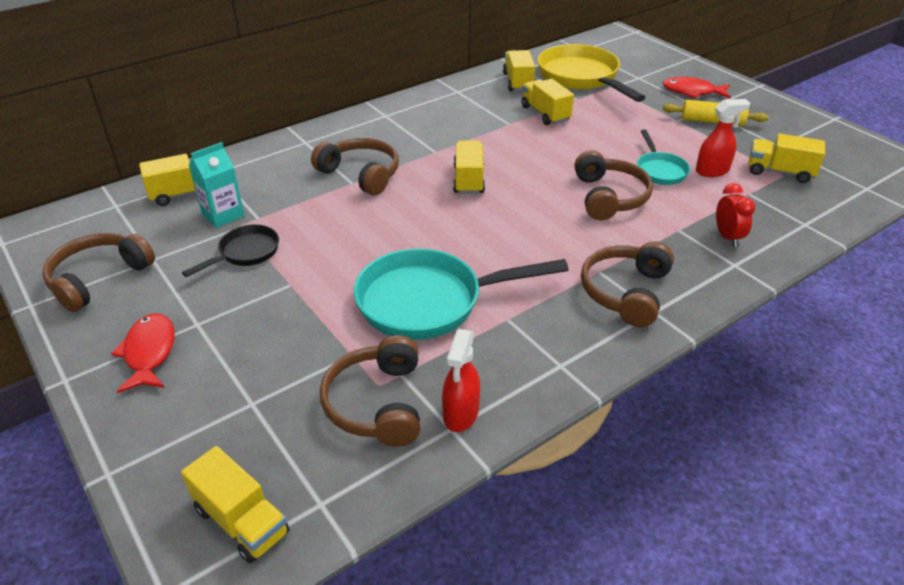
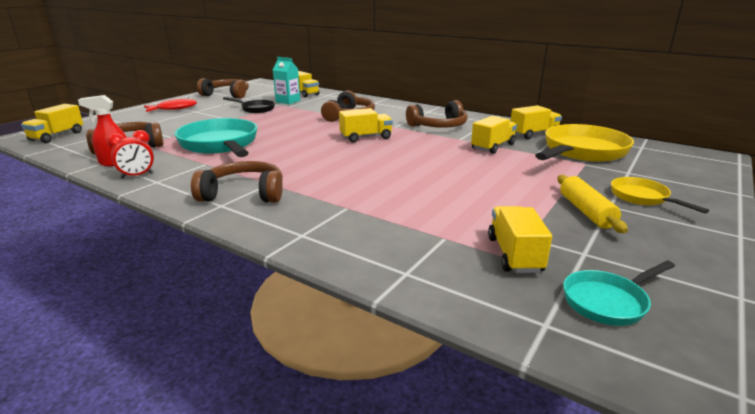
camera: 70 degrees right, 15 degrees down
brown headphones [574,150,653,220] -> brown headphones moved to [406,100,468,128]
turquoise pan [637,129,690,185] -> turquoise pan moved to [563,261,675,326]
red fish [663,77,731,98] -> yellow pan [611,177,709,214]
red spray bottle [696,99,750,177] -> none
red clock [716,183,755,247] -> red clock moved to [107,130,154,179]

